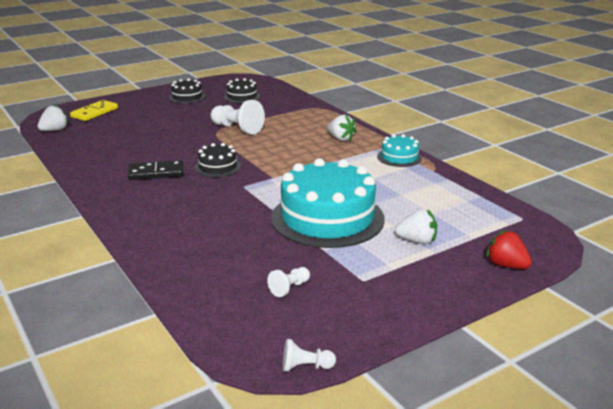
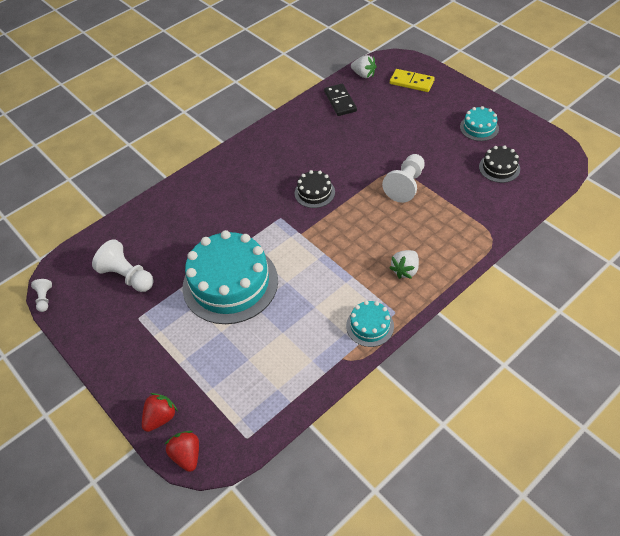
camera: 85 degrees right, 25 degrees up
black domino [128,160,184,180] -> black domino moved to [324,83,357,116]
black cake [169,78,205,103] -> turquoise cake [460,106,499,141]
white pawn [267,267,310,297] -> white pawn [92,239,154,292], size x1.92
white strawberry [395,209,437,244] -> none
none -> red strawberry [165,431,199,472]

